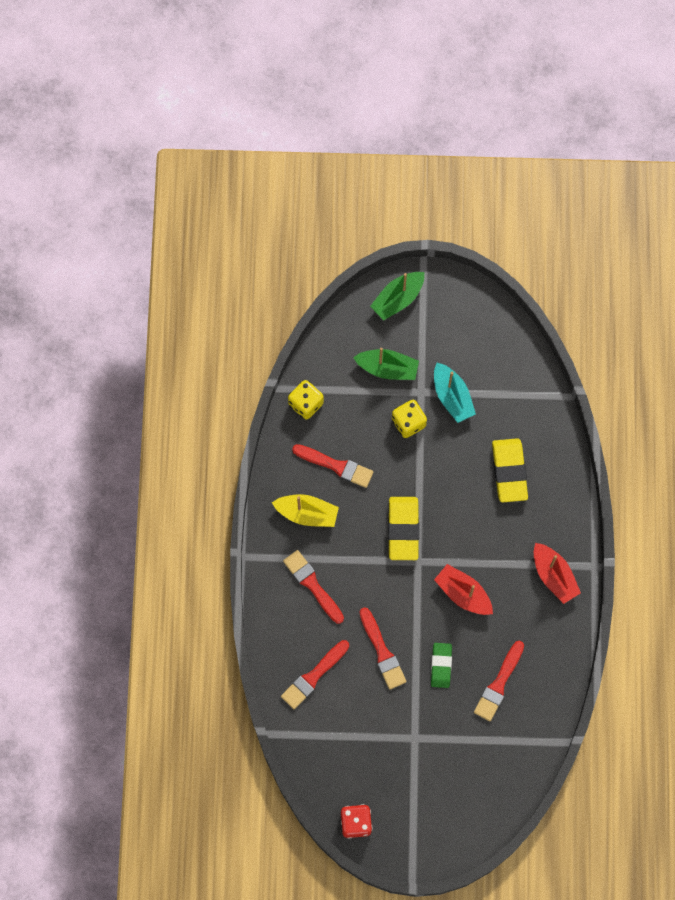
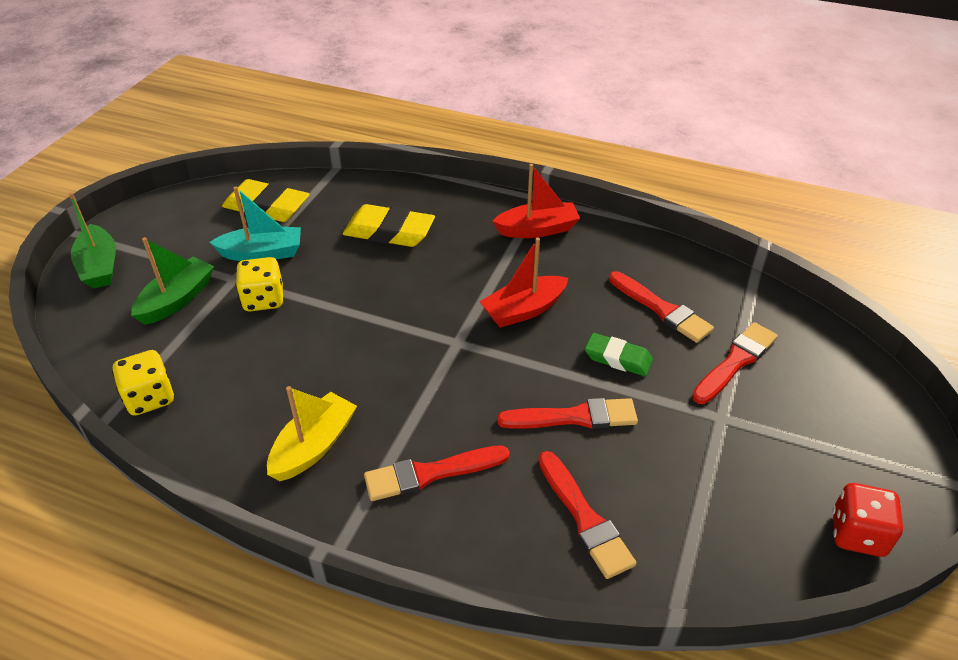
camera: 70 degrees left, 30 degrees down
red brush [292,444,374,488] -> red brush moved to [692,322,778,404]
yellow eraser [388,497,419,560] -> yellow eraser moved to [222,179,310,222]

